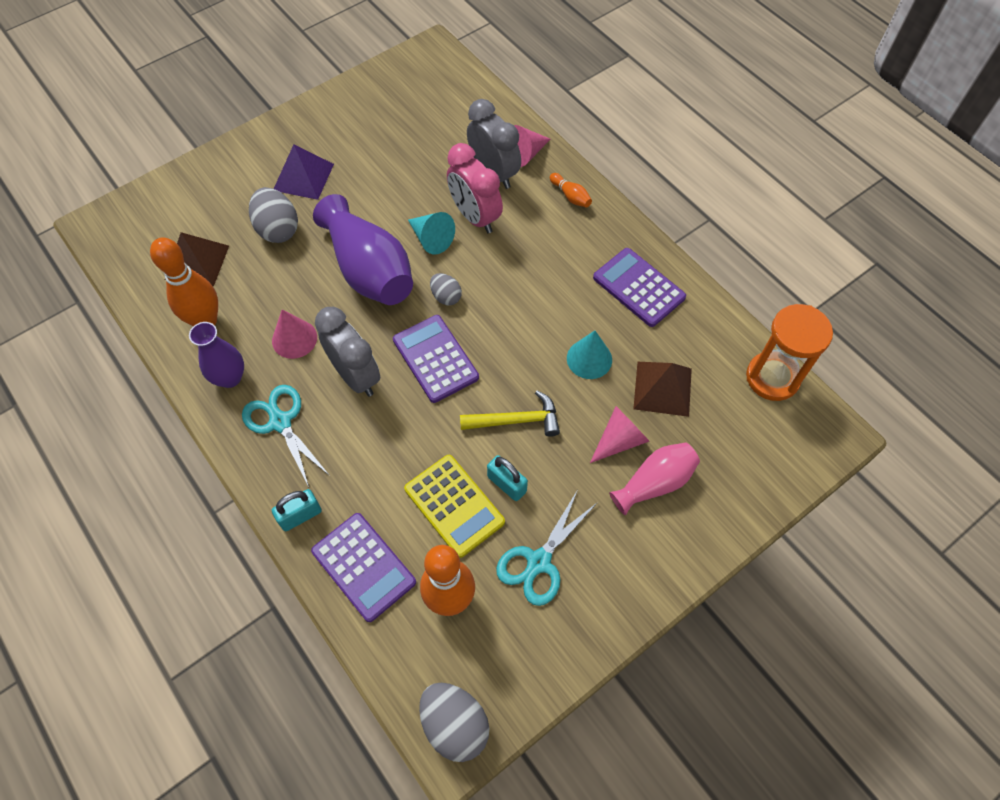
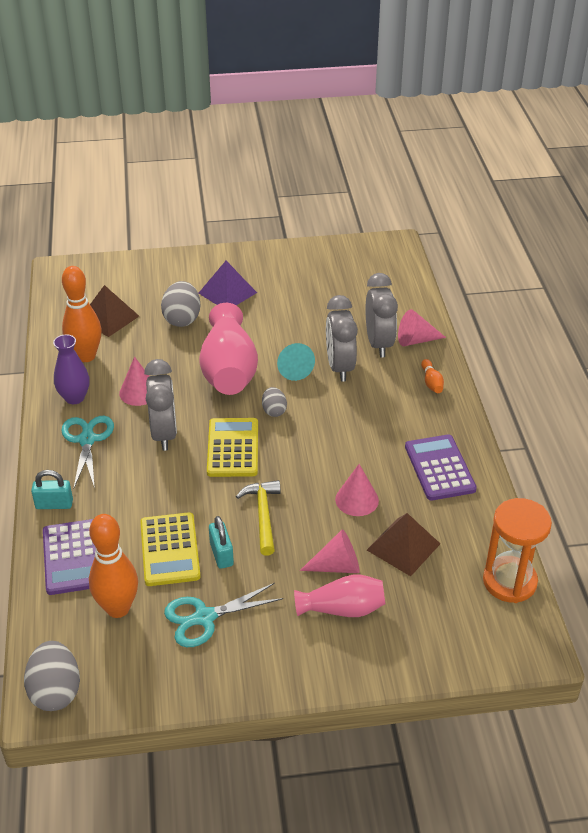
camera: 30 degrees right, 20 degrees down
purple vase [313,194,413,305] -> pink vase [199,303,258,395]
purple calculator [393,315,479,403] -> yellow calculator [207,418,258,477]
pink clock [447,143,503,233] -> grey clock [326,295,358,382]
yellow hammer [460,391,560,437] -> yellow hammer turned 120 degrees counterclockwise [236,480,281,556]
turquoise cone [567,331,612,379] -> pink cone [335,464,379,516]

